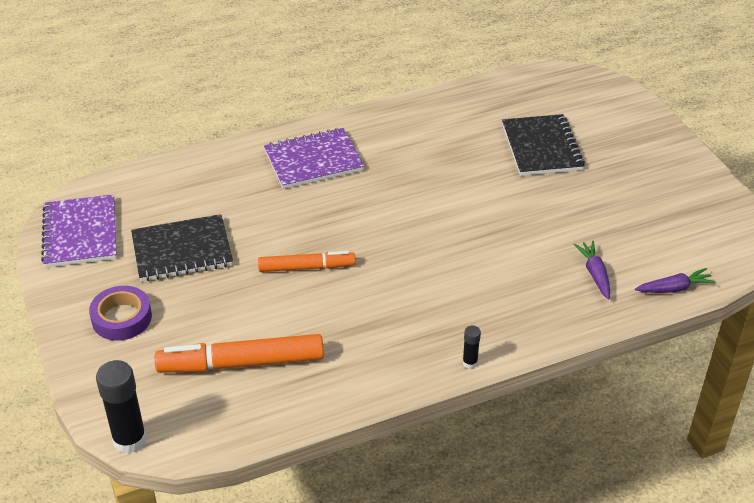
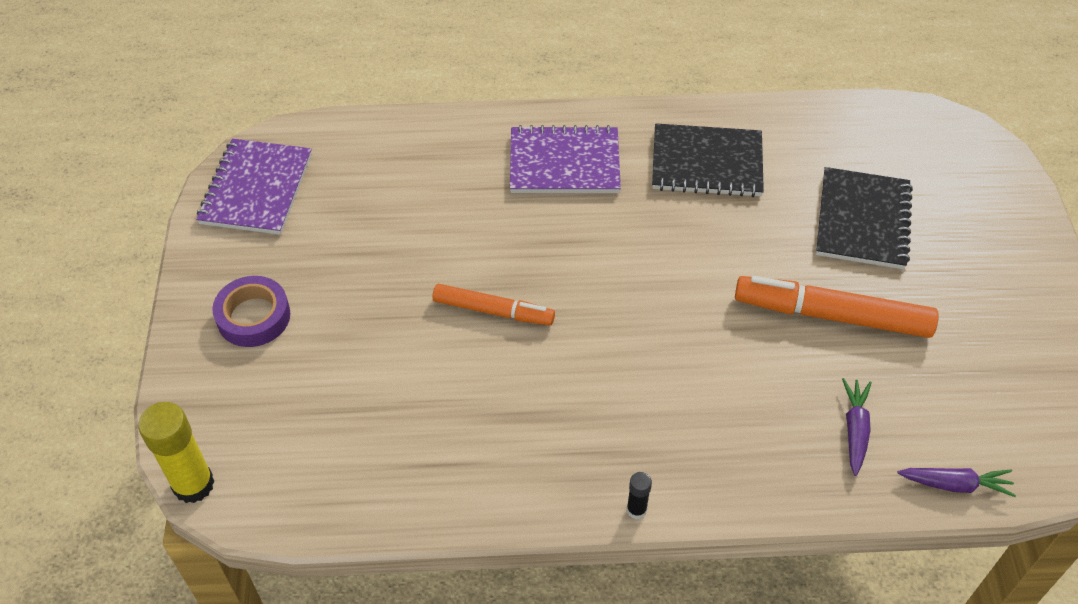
camera: 20 degrees right, 10 degrees up
black glue stick [96,360,147,454] -> yellow glue stick [138,402,215,503]
black notebook [131,214,233,282] -> black notebook moved to [652,124,764,197]
orange marker [155,334,324,373] -> orange marker moved to [735,276,939,338]

